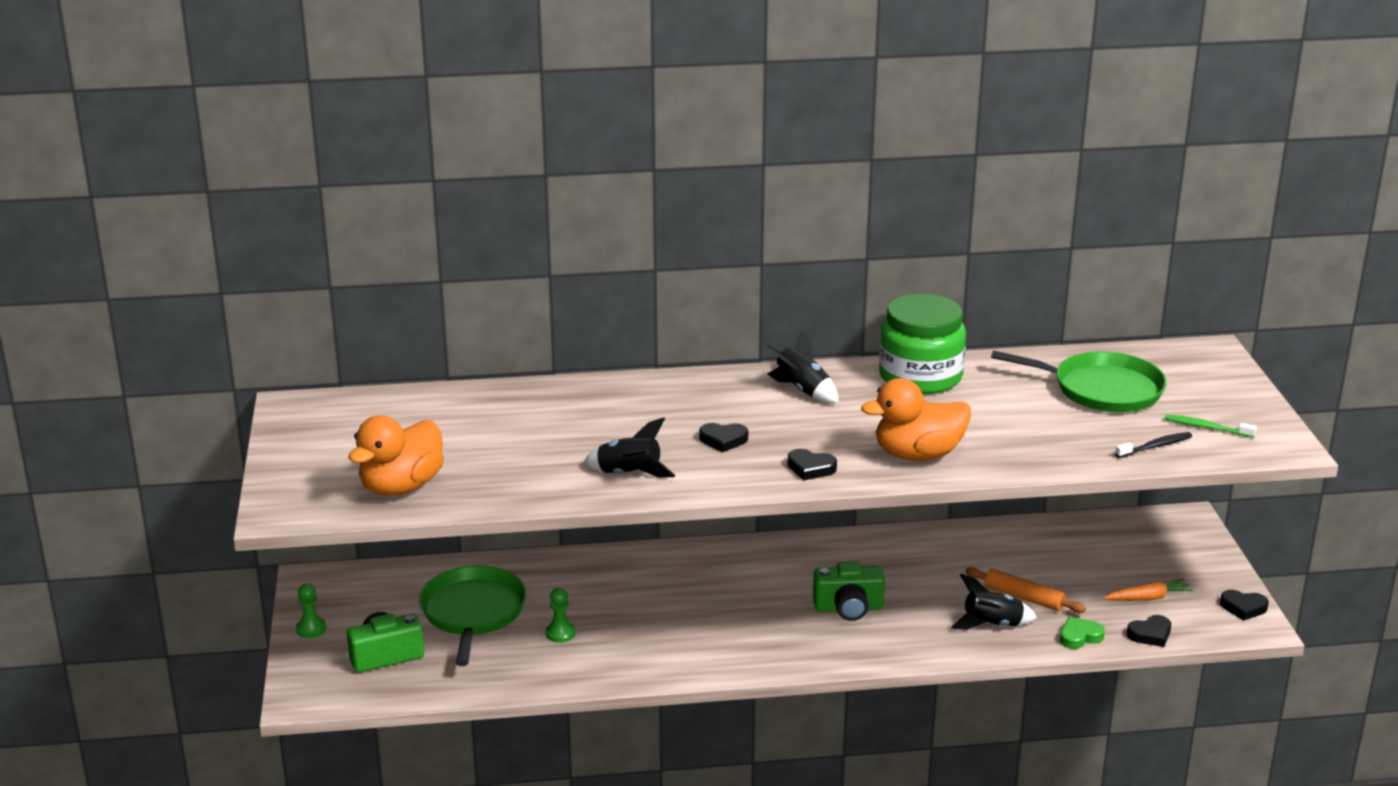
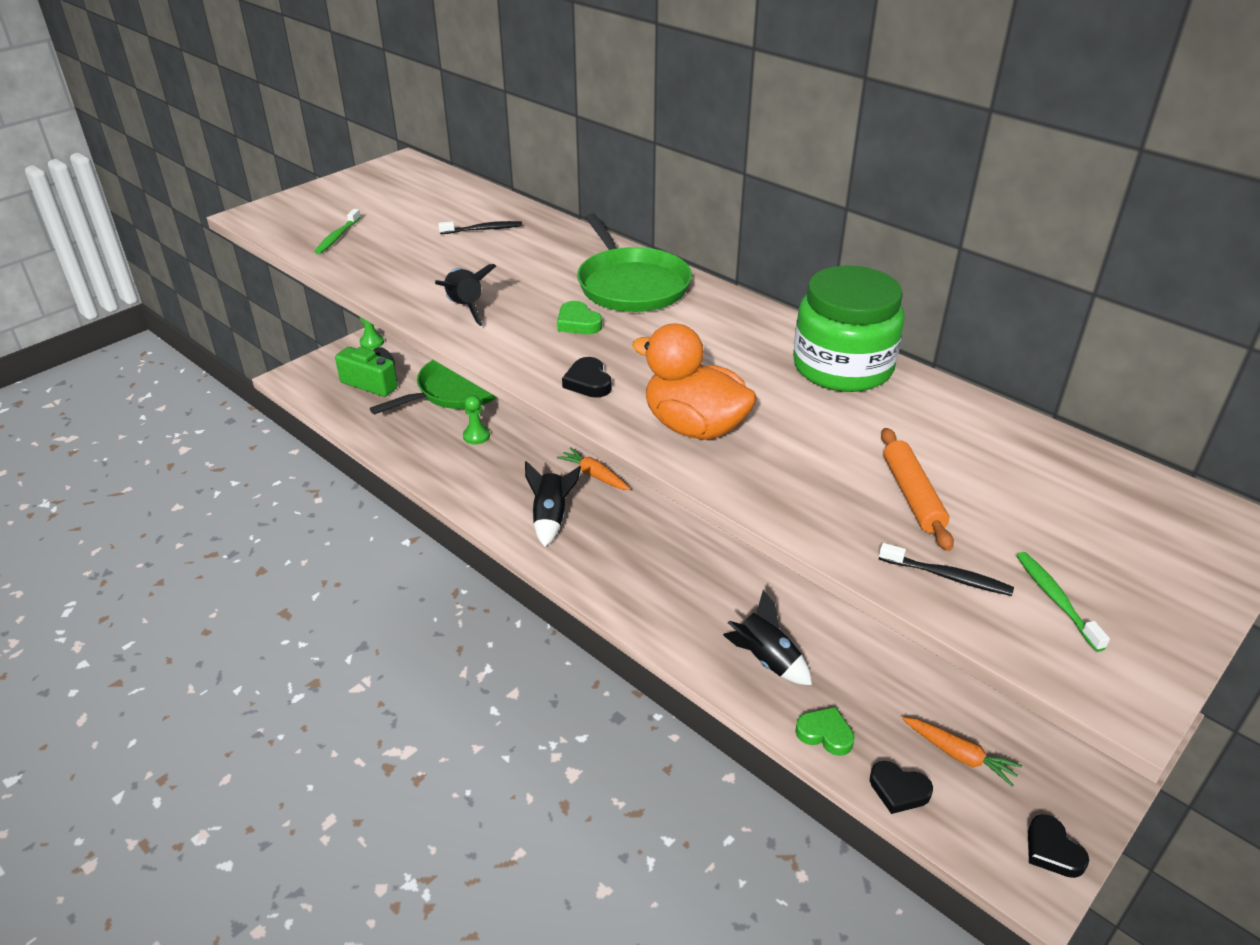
camera: 50 degrees right, 10 degrees up
orange duck [348,415,444,495] -> green toothbrush [314,209,361,254]
black heart [699,423,748,452] -> green heart [557,301,602,334]
black rocket [767,331,839,403] -> black rocket moved to [525,461,581,547]
green camera [813,562,885,621] -> none
orange rolling pin [965,567,1086,613] -> orange rolling pin moved to [881,428,954,551]
green pan [991,350,1167,412] -> green pan moved to [577,213,692,312]
none -> black toothbrush [438,221,522,234]
none -> orange carrot [557,448,630,490]

